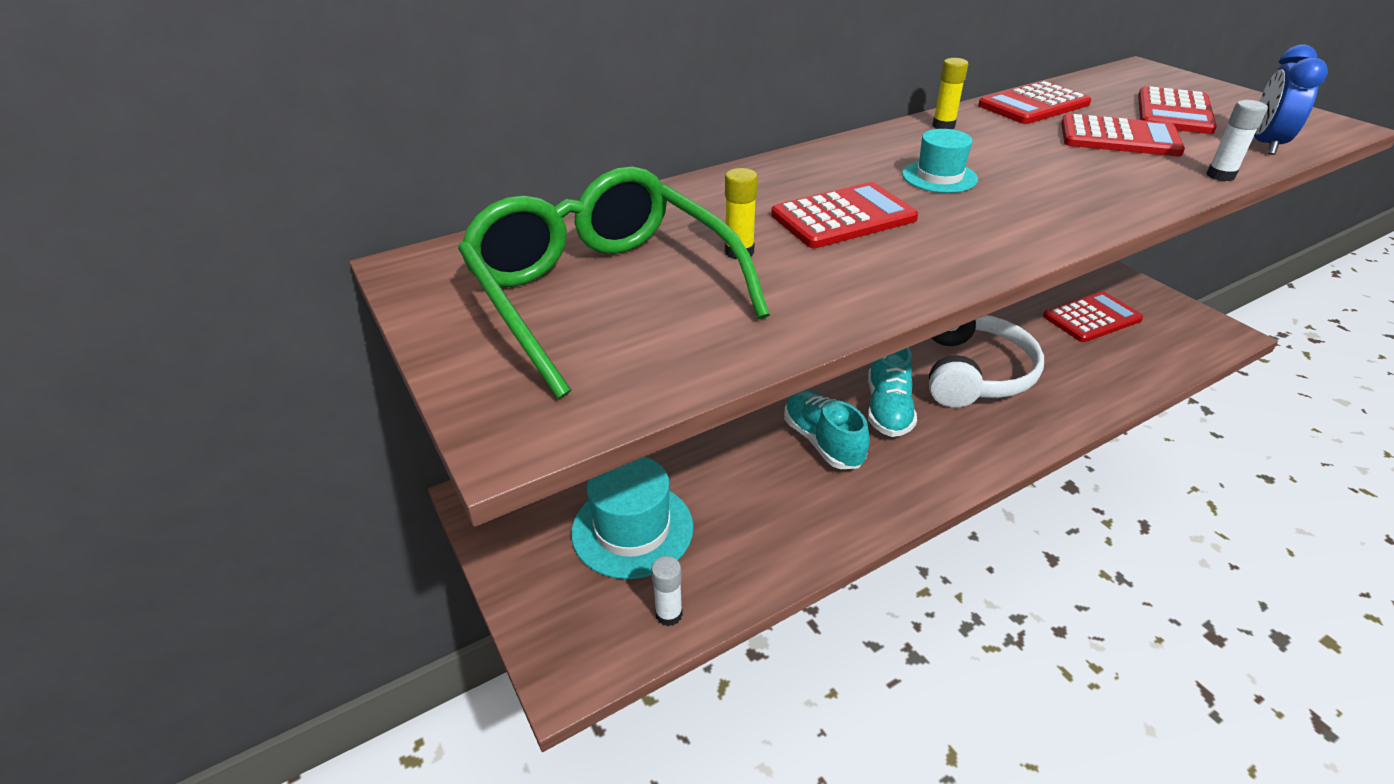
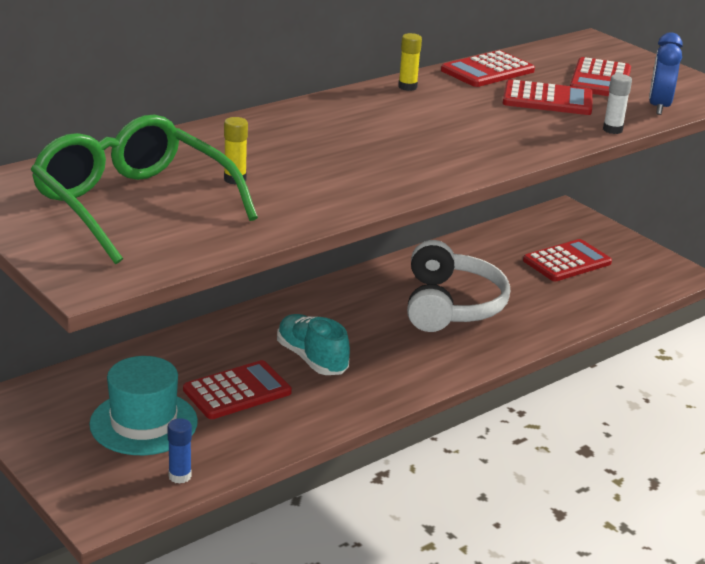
camera: 10 degrees left, 10 degrees down
white glue stick [651,556,683,626] -> blue glue stick [168,418,192,484]
red calculator [771,182,918,248] -> red calculator moved to [183,360,292,419]
turquoise shoe [868,347,917,437] -> none
turquoise hat [902,129,978,193] -> none

